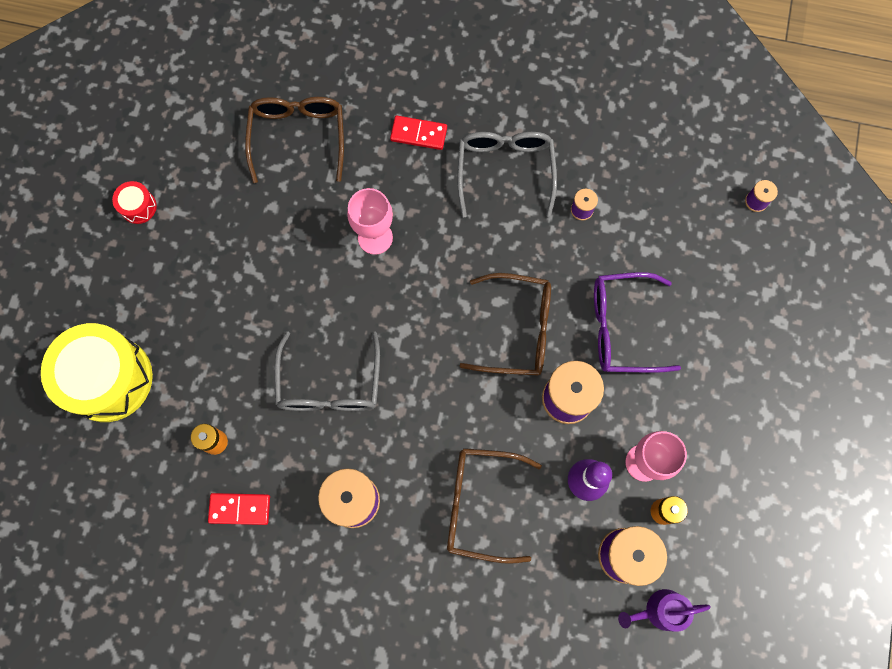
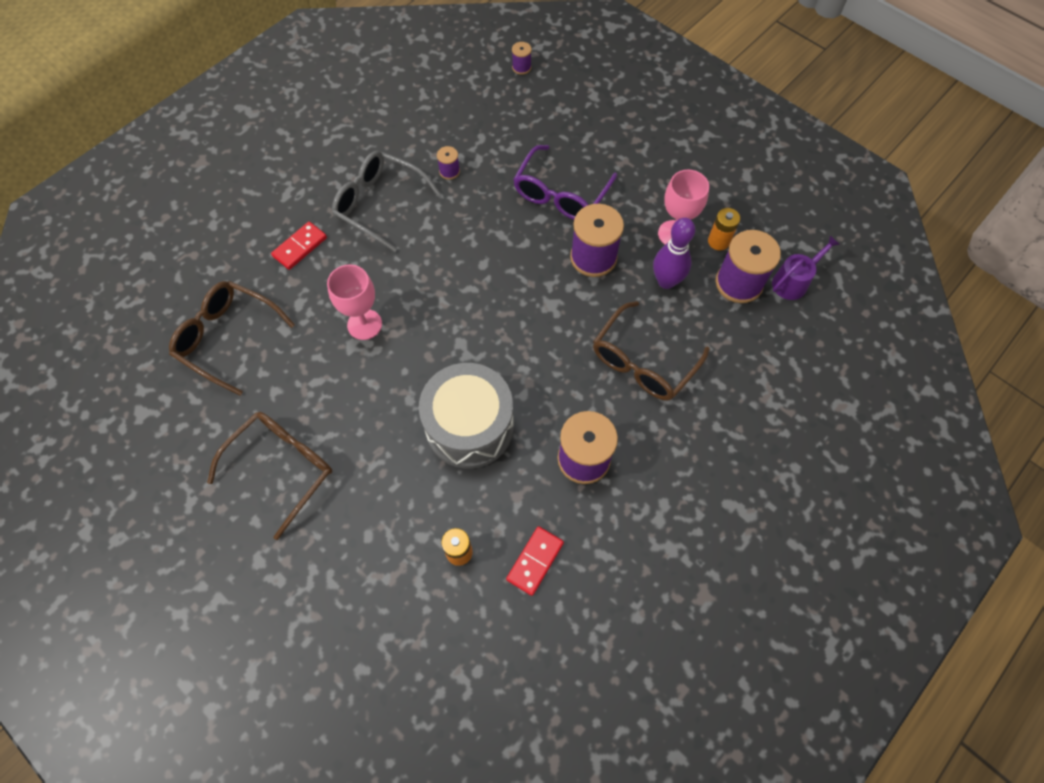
camera: 60 degrees left, 10 degrees down
yellow drum [41,323,153,422] -> none
red drum [112,181,157,224] -> none
grey glasses [275,331,380,411] -> grey drum [419,363,514,469]
brown glasses [460,273,551,376] -> brown glasses moved to [207,412,332,540]
purple watering can [618,589,711,632] -> purple watering can turned 150 degrees counterclockwise [772,236,840,300]

